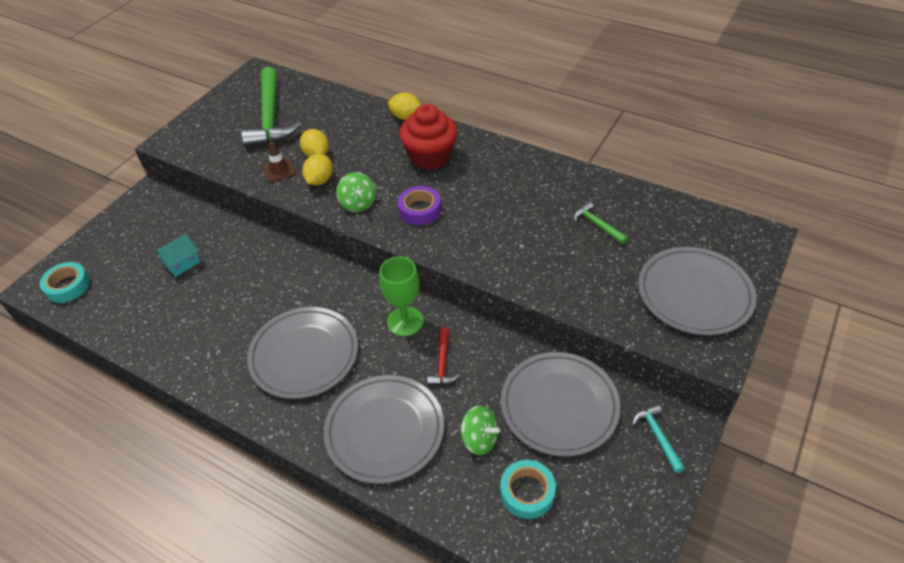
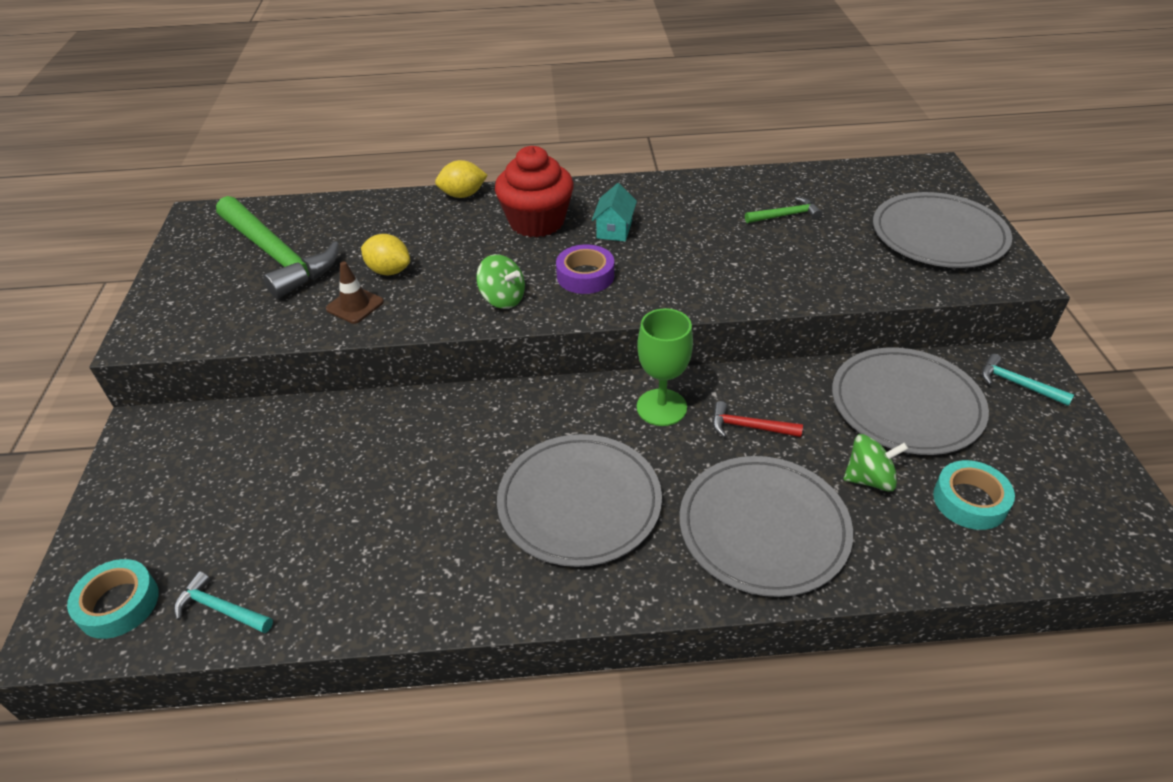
camera: 35 degrees left, 5 degrees down
turquoise house [155,234,200,277] -> turquoise house moved to [592,183,637,241]
yellow lemon [302,154,333,185] -> none
red hammer [427,328,460,385] -> red hammer turned 135 degrees clockwise [712,401,803,437]
green hammer [574,202,628,244] -> green hammer turned 150 degrees clockwise [745,197,822,223]
none -> turquoise hammer [174,571,273,633]

